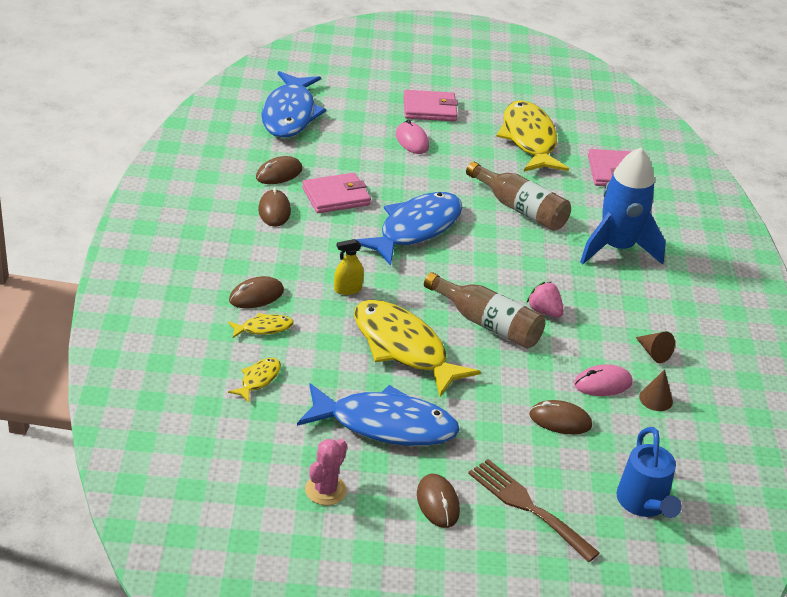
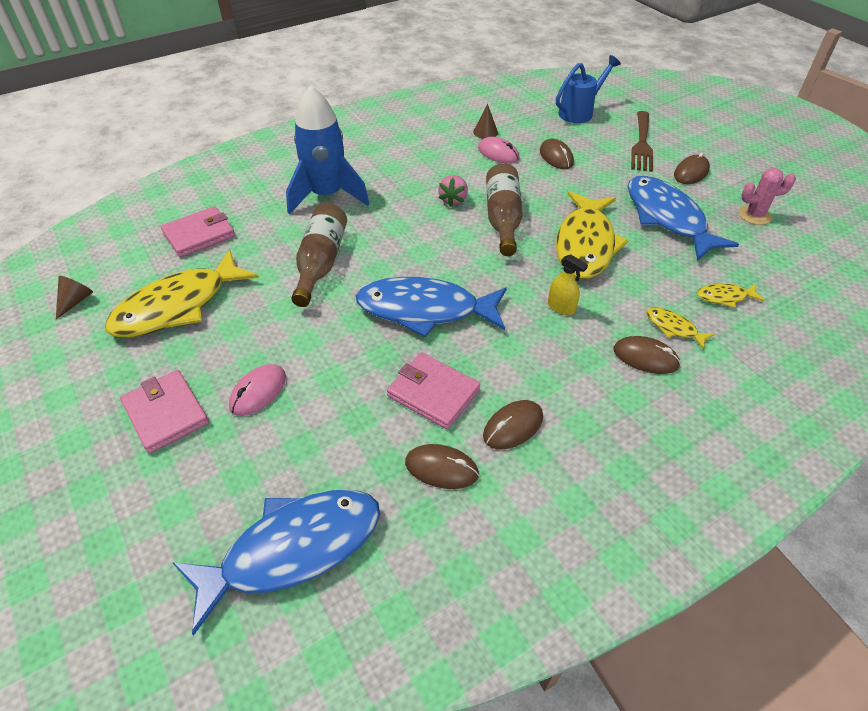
camera: 120 degrees left, 10 degrees up
brown cone [636,332,675,363] -> brown cone moved to [56,276,93,319]

